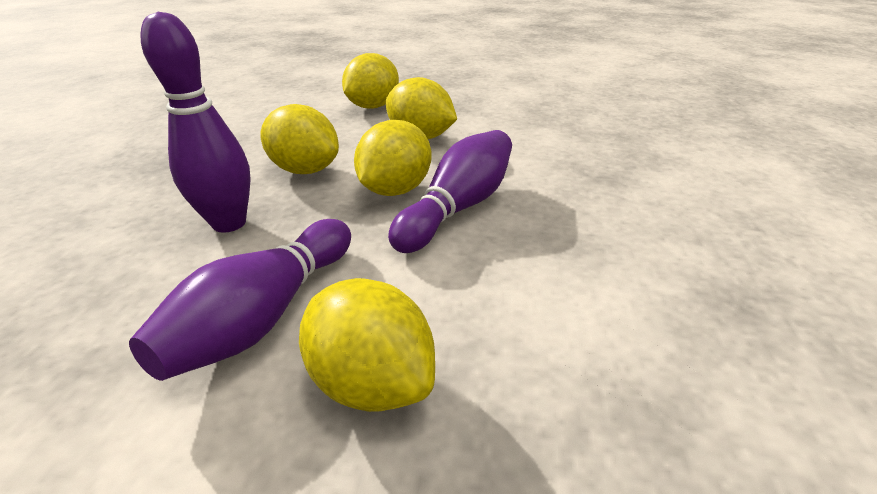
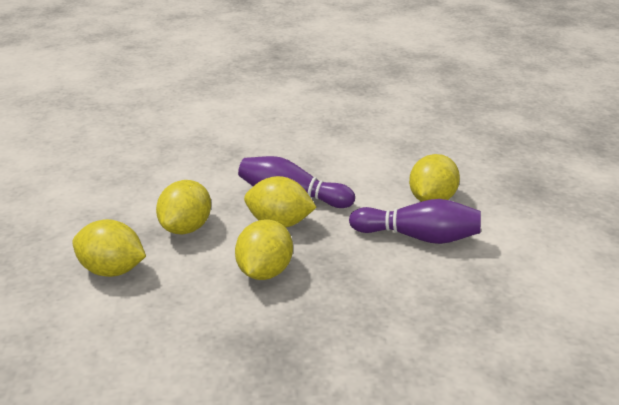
camera: 105 degrees left, 5 degrees down
purple bowling pin [140,12,251,233] -> none

